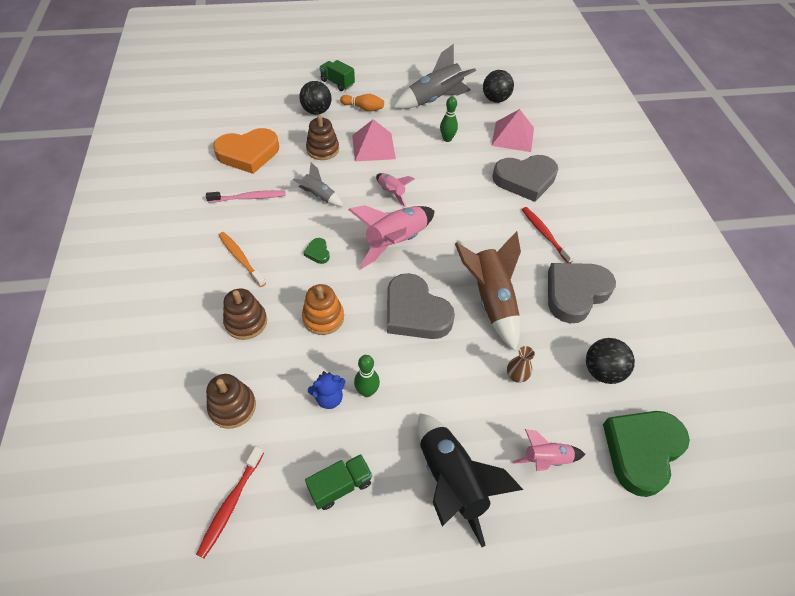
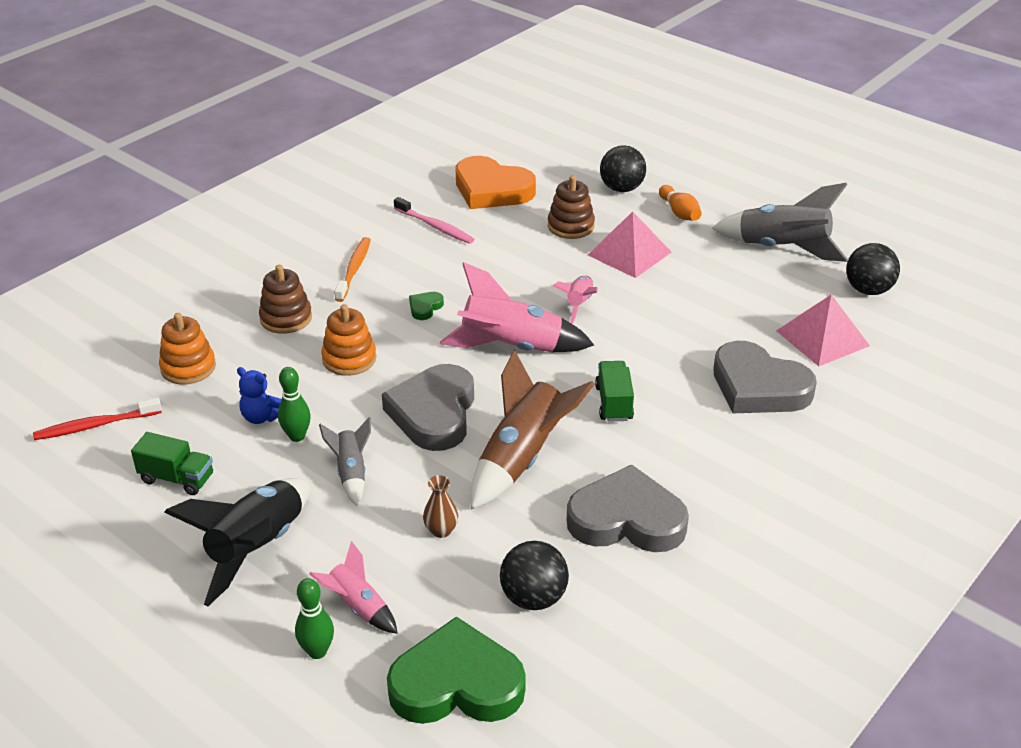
camera: 50 degrees right, 15 degrees down
brown stacking toy [206,374,256,429] -> orange stacking toy [159,313,216,384]
grey rocket [293,162,343,206] -> grey rocket moved to [319,417,371,506]
green truck [319,60,355,91] -> green truck moved to [595,361,634,422]
green bowling pin [440,97,458,142] -> green bowling pin moved to [295,578,334,659]
red toothbrush [522,207,575,263] -> none

